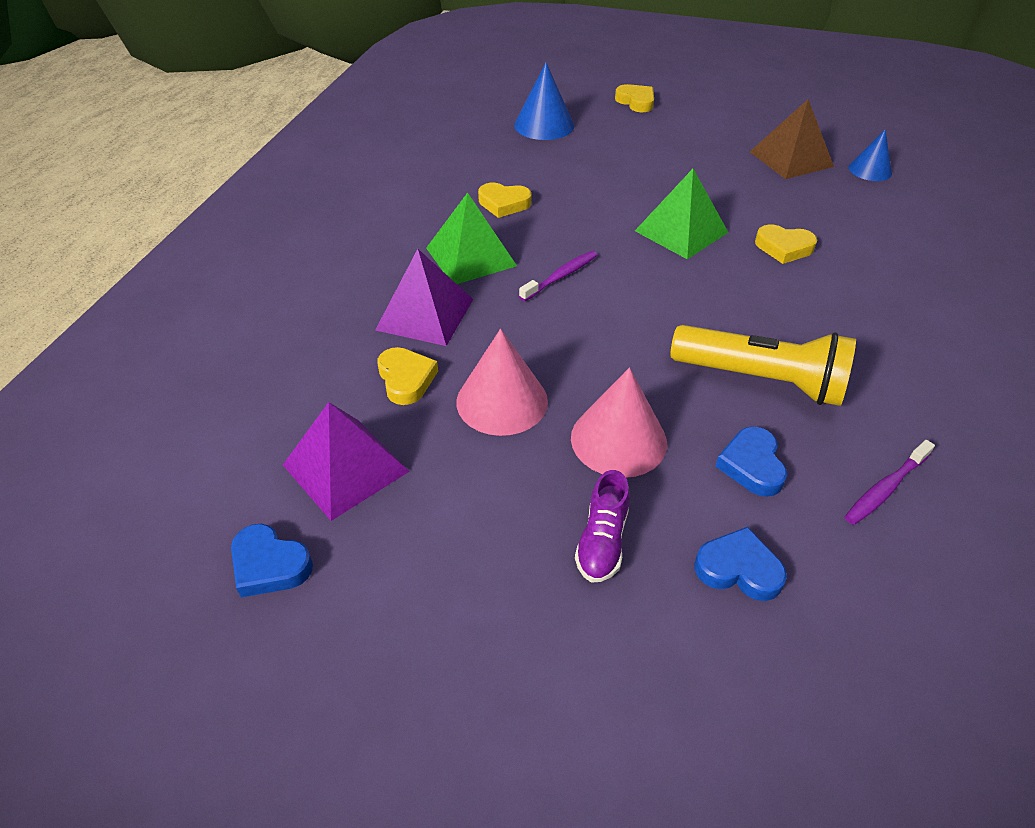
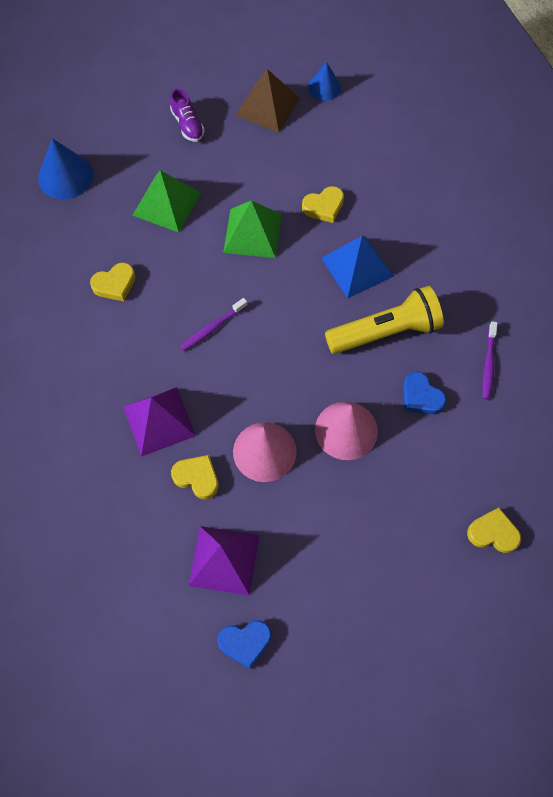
camera: 40 degrees left, 20 degrees up
green pyramid [426,192,517,284] -> green pyramid moved to [133,170,201,233]
purple toothbrush [519,251,597,301] -> purple toothbrush turned 135 degrees counterclockwise [180,298,248,351]
purple shoe [575,470,630,583] -> purple shoe moved to [170,88,205,142]
yellow heart [615,84,654,112] -> yellow heart moved to [467,508,521,553]
blue heart [694,527,787,601] -> none
none -> blue pyramid [321,236,394,299]

